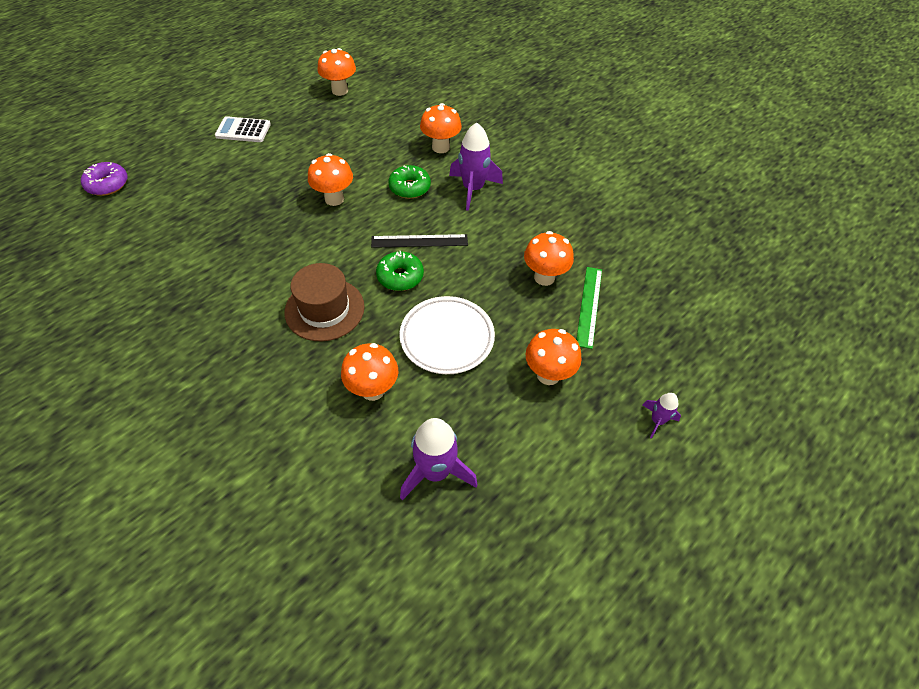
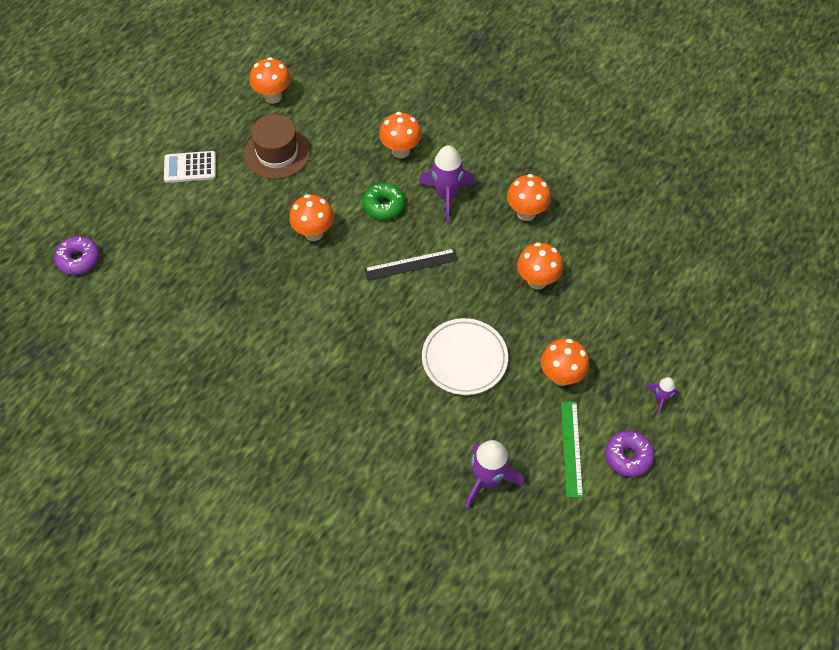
camera: 10 degrees left, 5 degrees up
brown hat [285,263,365,341] -> brown hat moved to [244,114,310,179]
orange mushroom [341,343,398,401] -> orange mushroom moved to [507,174,551,221]
green donut [376,251,424,291] -> none
green ruler [576,267,602,349] -> green ruler moved to [561,402,583,498]
none -> purple donut [605,431,655,477]

